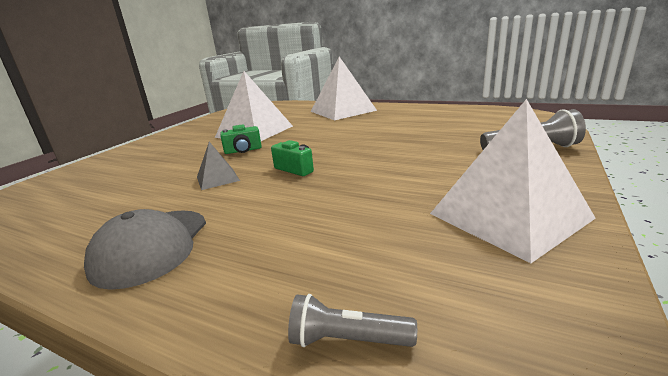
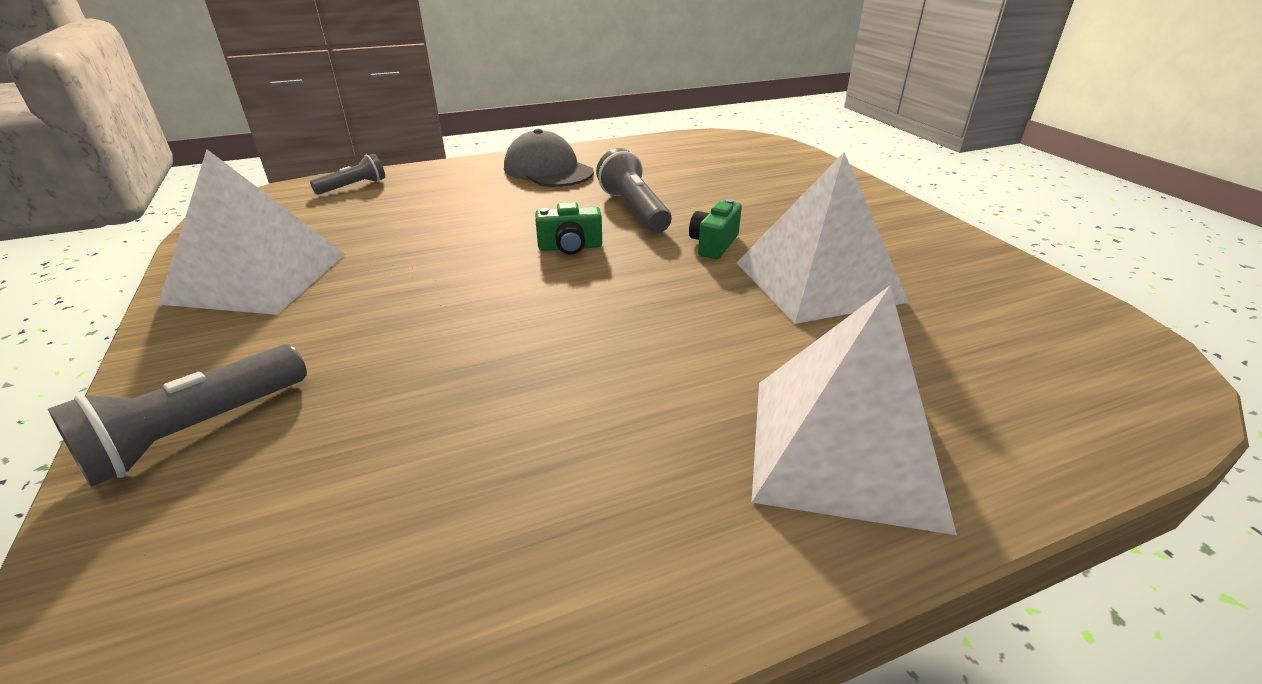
camera: 130 degrees right, 10 degrees up
grey pyramid [197,142,240,190] -> grey flashlight [596,148,672,233]

